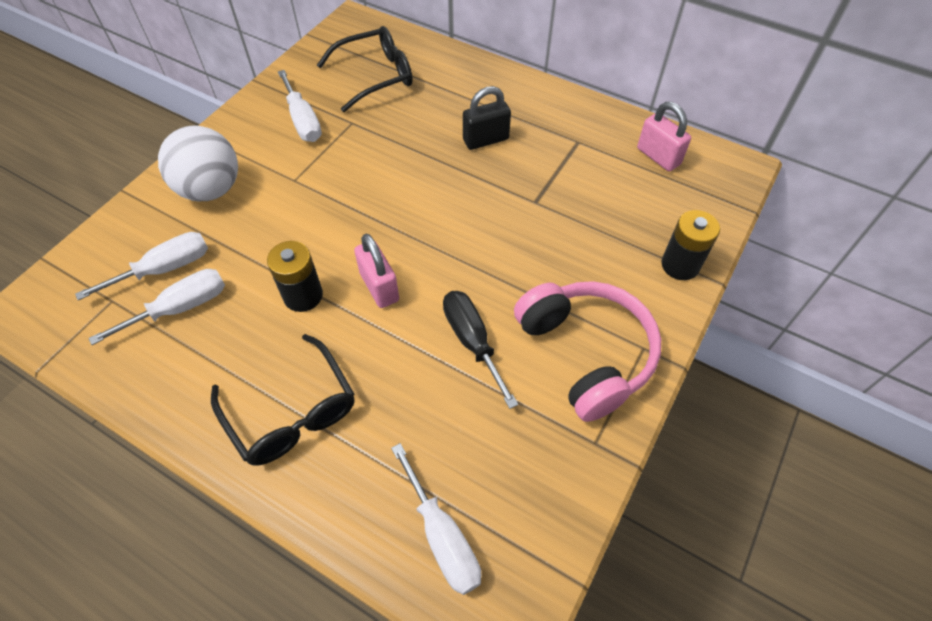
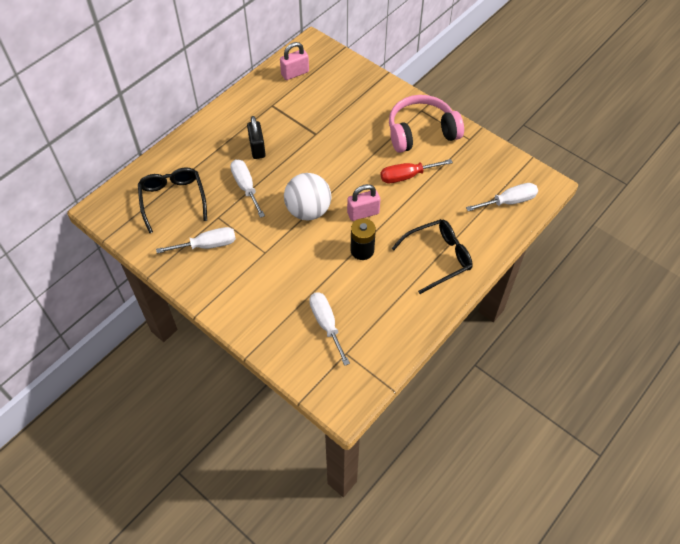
camera: 80 degrees left, 0 degrees up
white screwdriver [88,269,225,345] -> white screwdriver moved to [230,160,265,218]
white ball [158,125,238,201] -> white ball moved to [284,173,331,221]
black screwdriver [443,291,518,409] -> red screwdriver [380,159,453,183]
black battery [661,210,720,280] -> none

